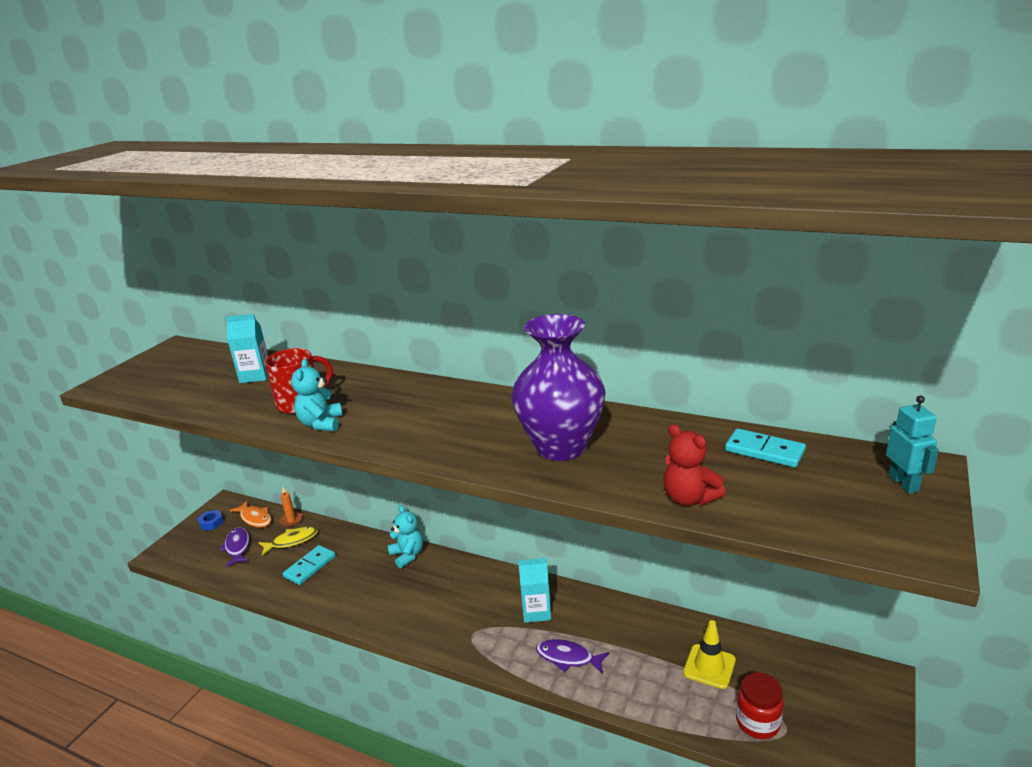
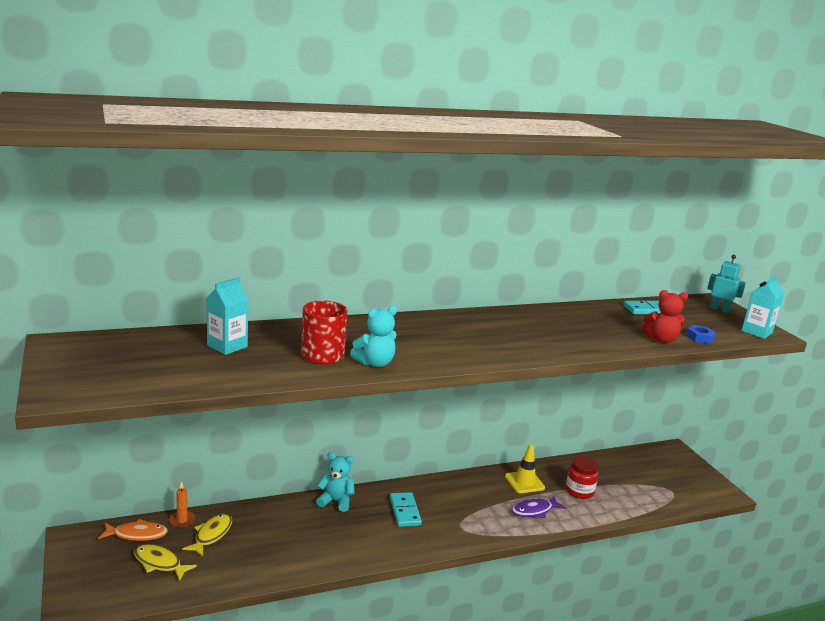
camera: 50 degrees left, 5 degrees down
blue nut [197,510,224,531] -> blue nut moved to [686,325,716,344]
purple fish [219,527,250,567] -> yellow fish [134,544,197,581]
turquoise domino [283,545,336,585] -> turquoise domino moved to [390,492,422,527]
turquoise teddy bear [291,359,342,431] -> turquoise teddy bear turned 75 degrees counterclockwise [350,306,397,367]
purple vase [512,314,606,461] -> none
turquoise carton [518,558,551,623] -> turquoise carton moved to [741,276,784,339]
yellow traffic cone [683,620,736,689] -> yellow traffic cone moved to [505,444,545,493]
red jar [736,672,784,739] -> red jar moved to [566,456,599,499]

